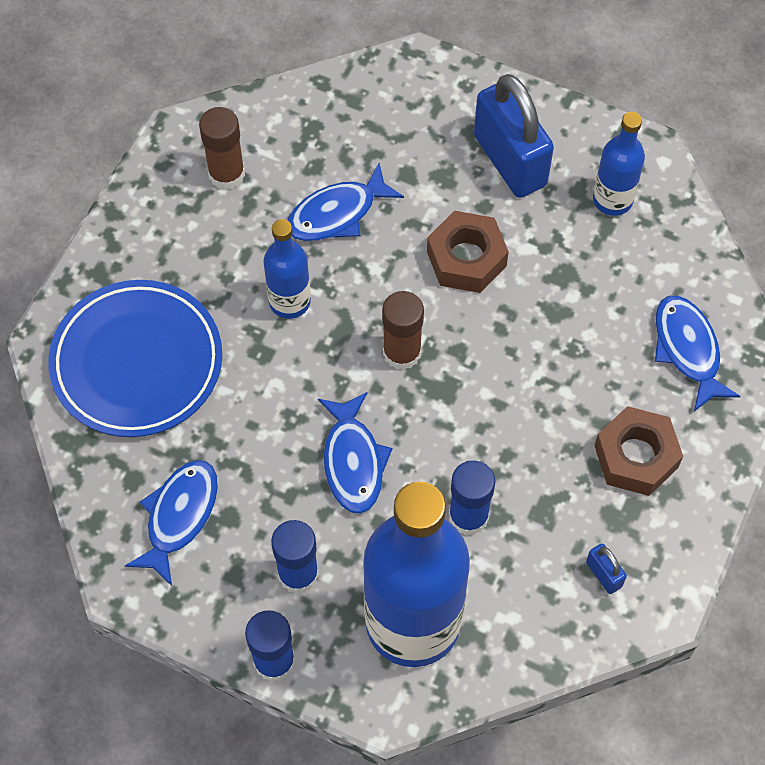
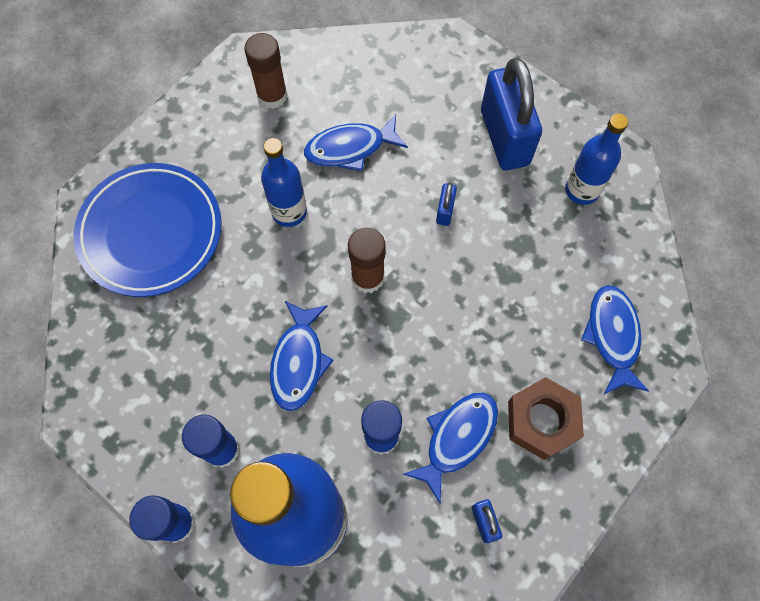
camera: 15 degrees right, 5 degrees up
blue fish [125,460,218,586] -> blue fish moved to [403,392,498,503]
brown nut [427,211,509,293] -> blue padlock [436,183,457,226]

